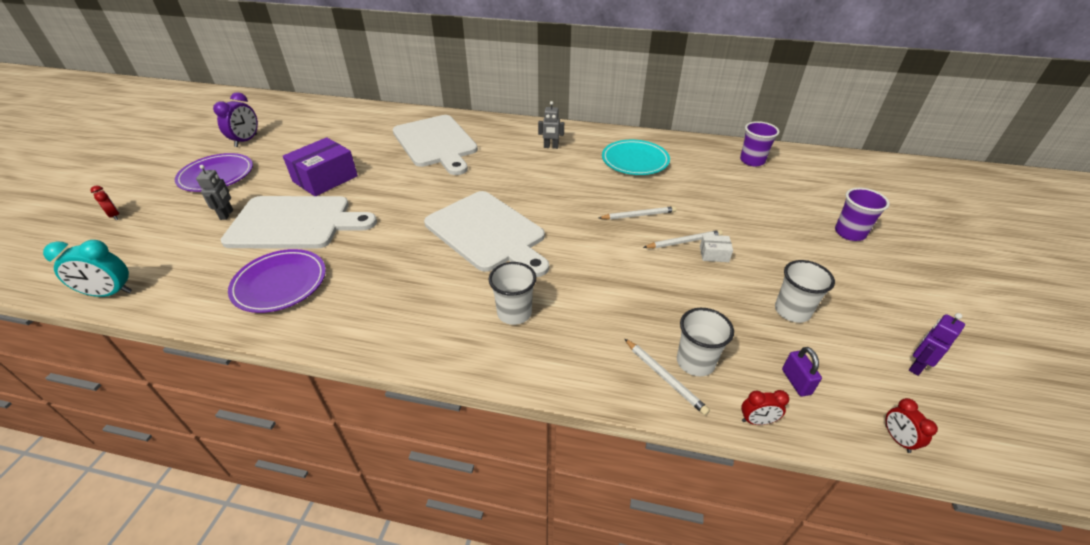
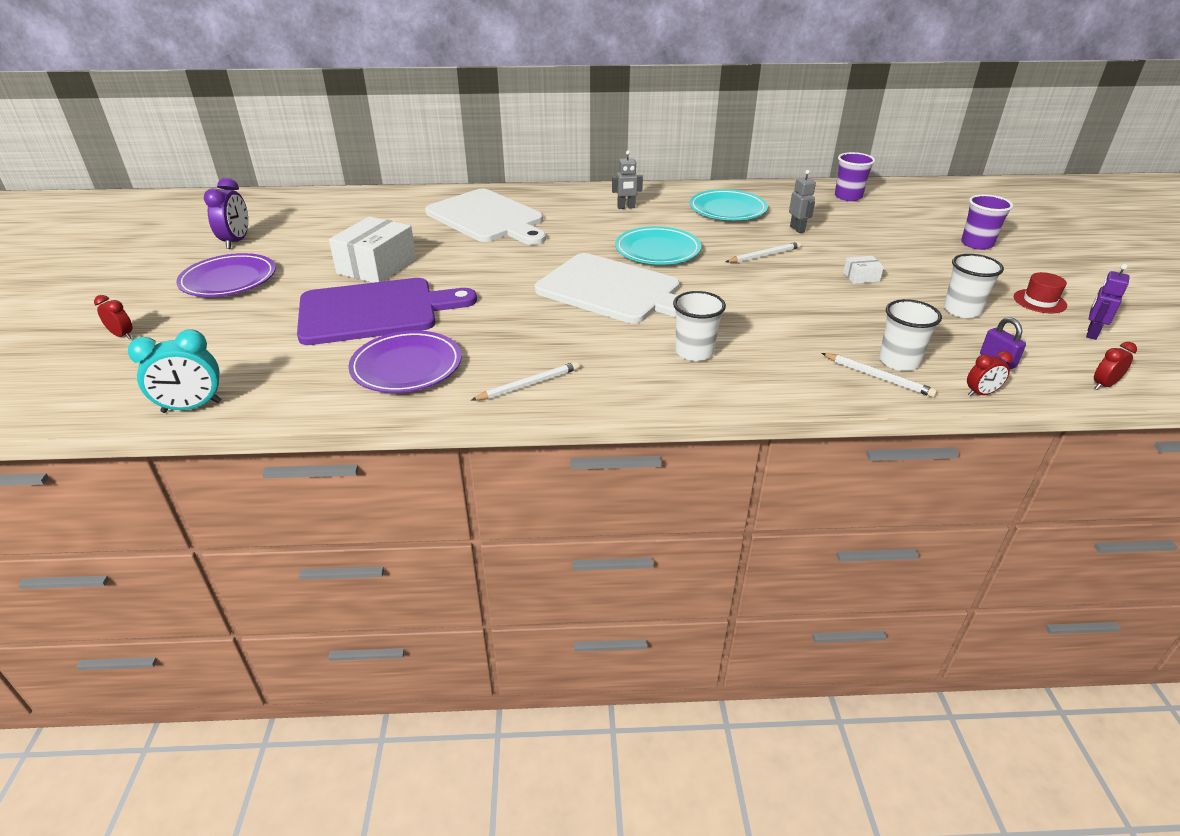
camera: 15 degrees left, 5 degrees down
grey robot [196,165,233,220] -> grey robot moved to [789,170,816,233]
white cutting board [221,196,377,249] -> purple cutting board [297,278,477,345]
purple box [283,137,358,196] -> white box [329,216,416,283]
white pencil [643,230,723,248] -> white pencil moved to [471,362,579,401]
red clock [885,398,938,453] -> red clock turned 90 degrees clockwise [1094,342,1137,390]
none -> turquoise plate [615,226,702,265]
none -> red hat [1014,272,1067,313]

